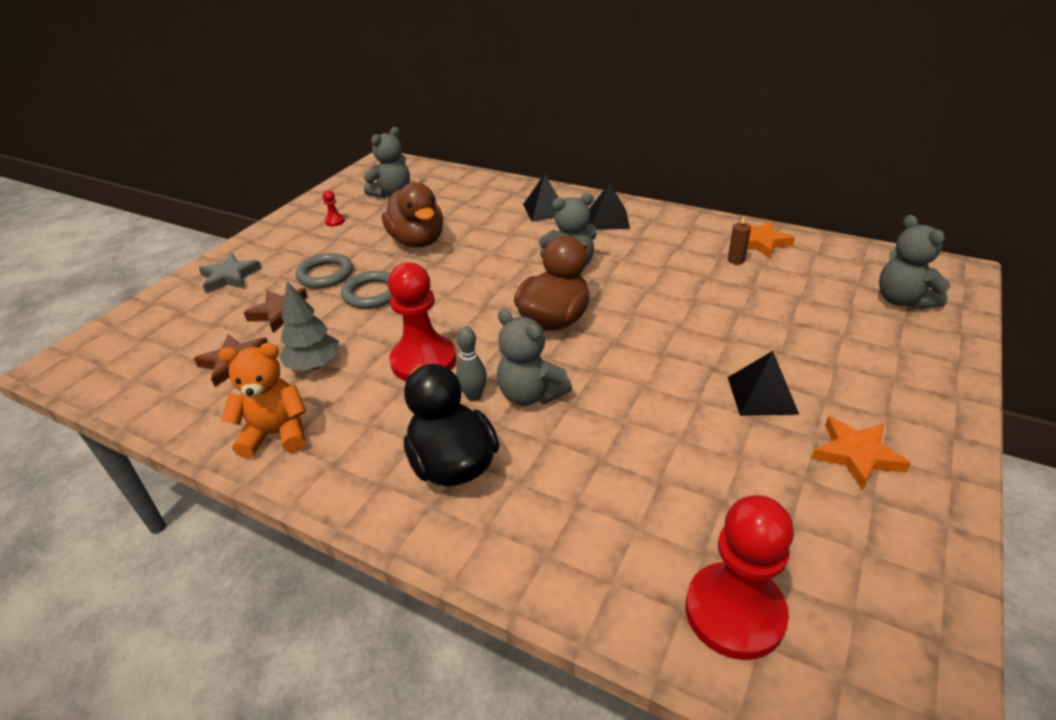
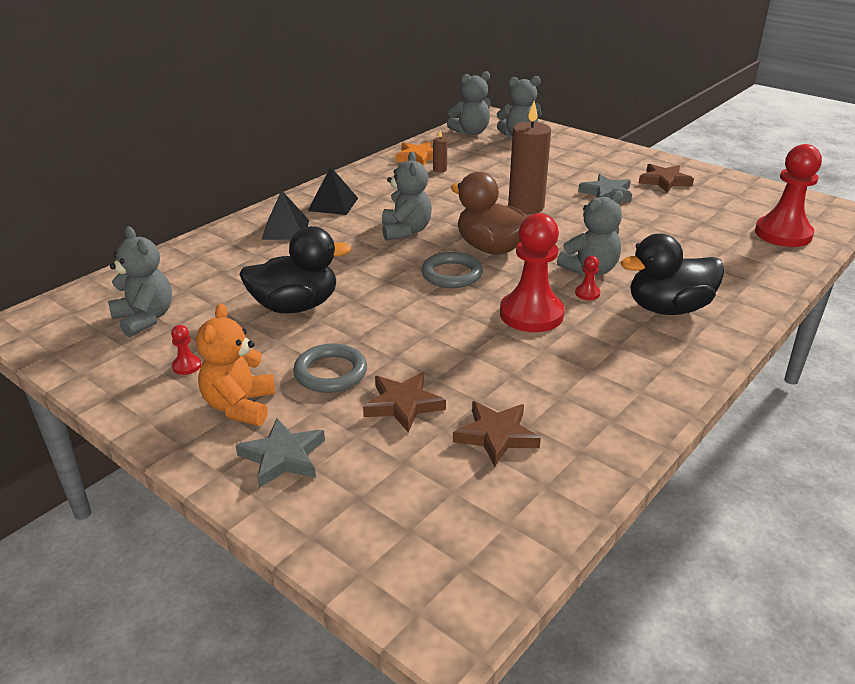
camera: 80 degrees left, 5 degrees down
orange teddy bear [218,343,307,458] -> orange teddy bear moved to [196,303,275,426]
grey tree [279,281,339,371] -> none
grey ring [341,271,392,309] -> grey ring moved to [421,252,483,288]
brown duck [382,182,443,248] -> black duck [239,226,352,313]
grey bowling pin [456,327,487,401] -> red pawn [575,256,601,300]
black pyramid [728,351,799,416] -> grey star [578,174,632,202]
orange star [812,416,911,490] -> brown star [639,164,694,193]
none -> grey teddy bear [447,71,491,135]
none -> brown candle [508,101,551,214]

